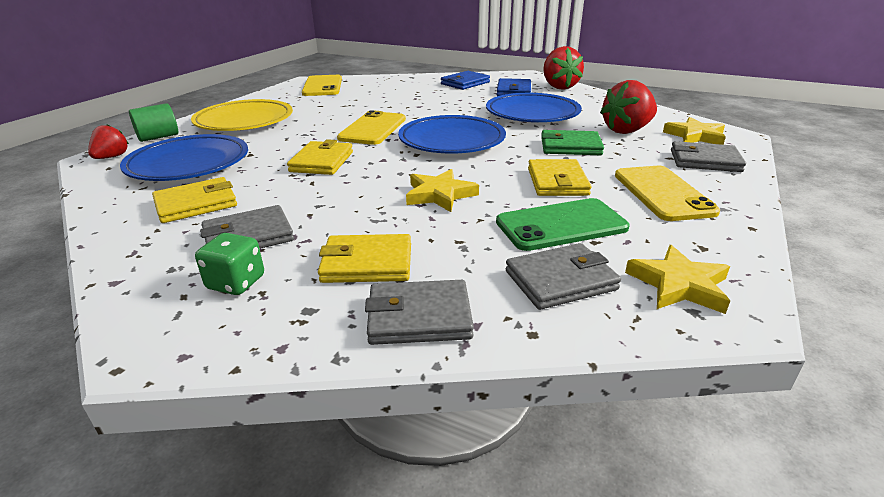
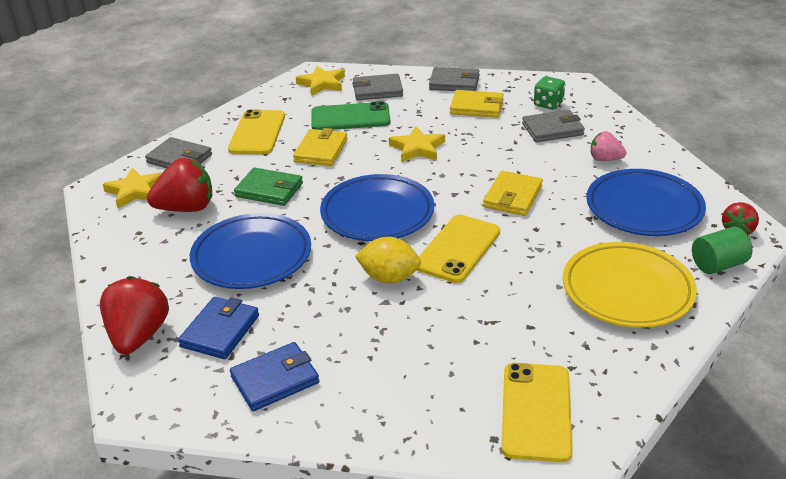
camera: 165 degrees left, 5 degrees up
yellow wallet [152,177,237,223] -> pink strawberry [591,131,626,161]
none -> yellow lemon [355,237,421,283]

